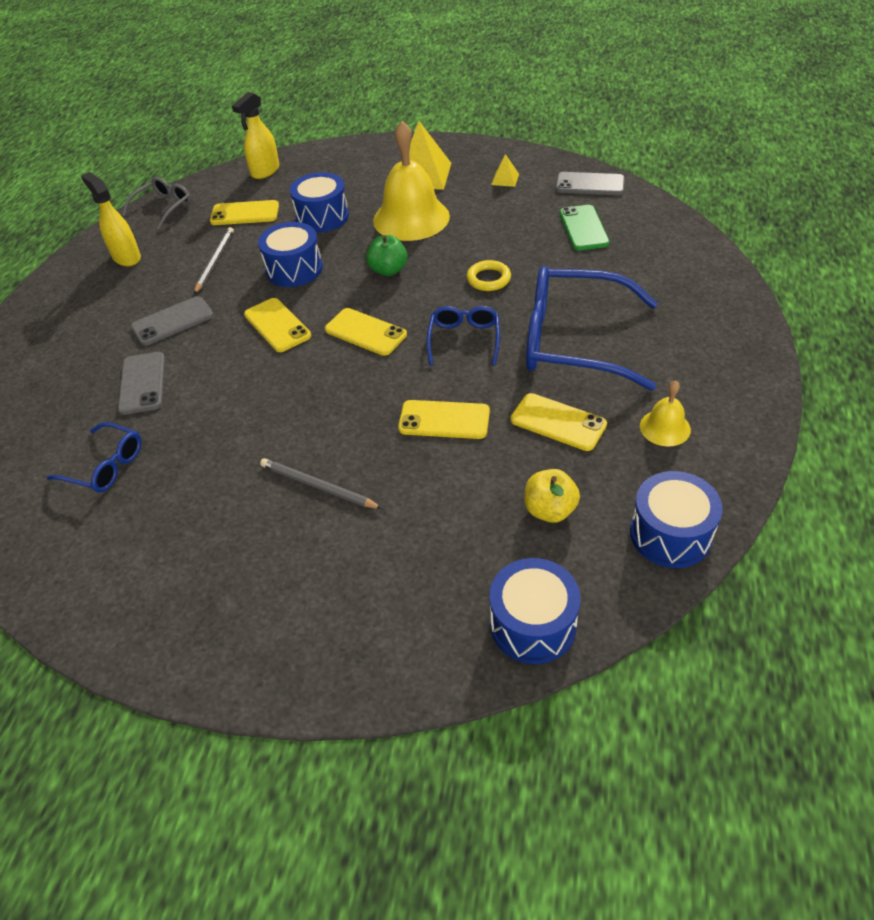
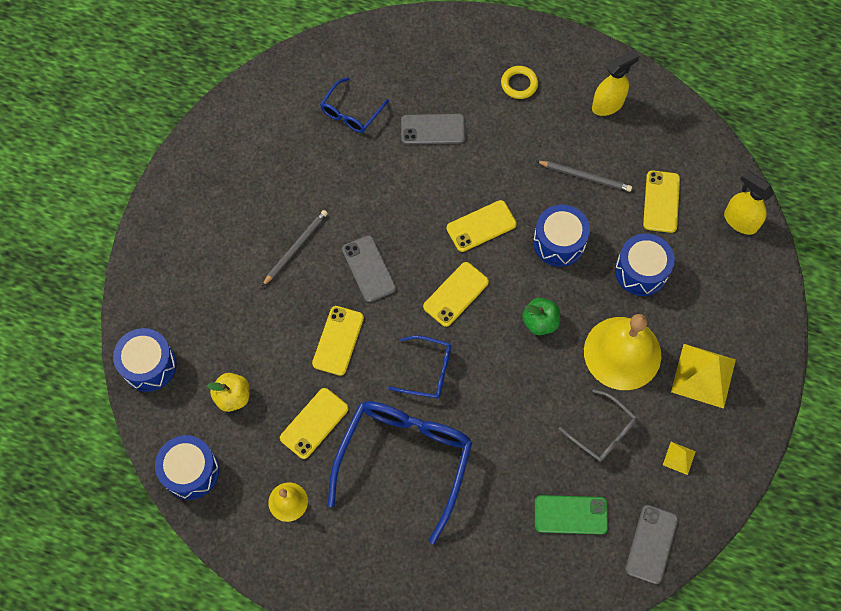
camera: 95 degrees right, 20 degrees up
grey glasses [122,177,191,230] -> grey glasses moved to [559,389,637,462]
grey phone [131,296,213,346] -> grey phone moved to [342,235,396,302]
yellow ring [467,260,511,291] -> yellow ring moved to [501,66,538,99]

